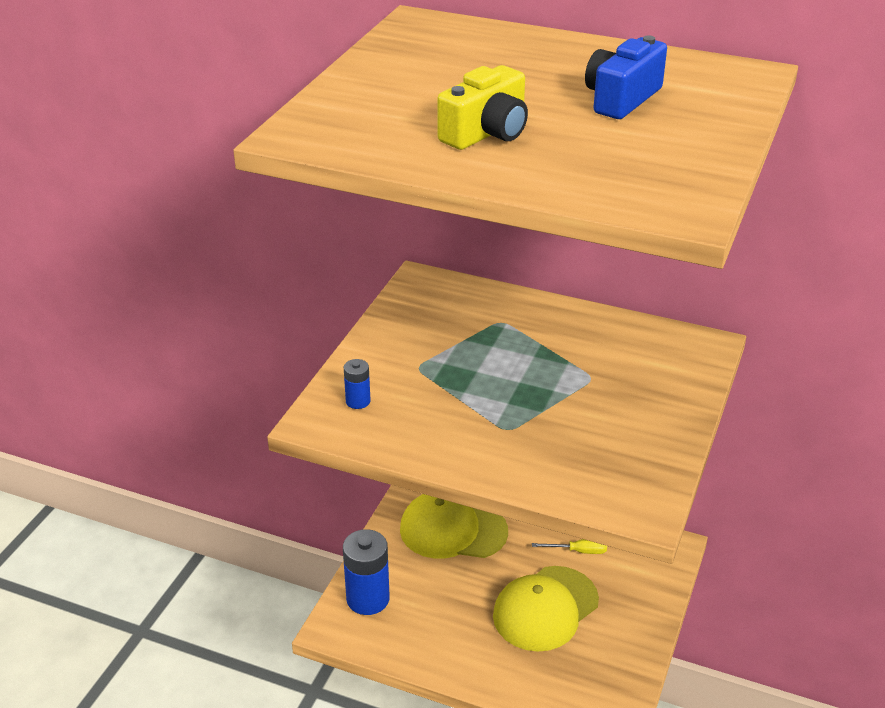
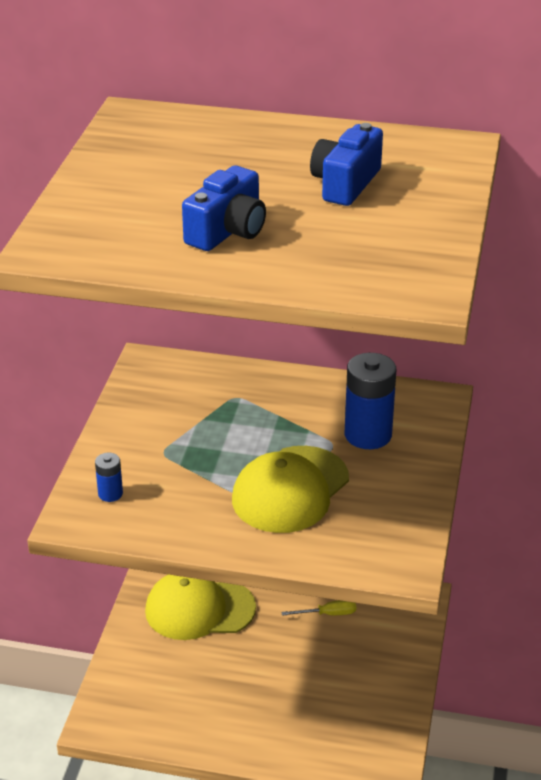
camera: 10 degrees left, 0 degrees up
blue battery [343,529,390,615] -> blue battery moved to [345,353,396,449]
yellow camera [437,65,528,150] -> blue camera [182,165,266,251]
yellow cap [493,566,599,652] -> yellow cap moved to [232,446,349,533]

